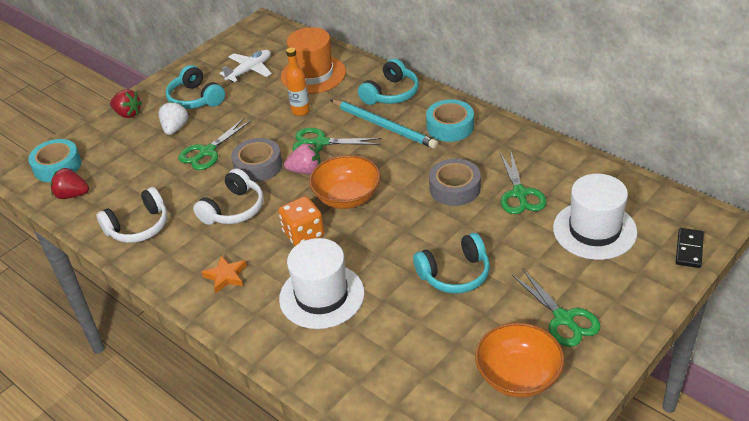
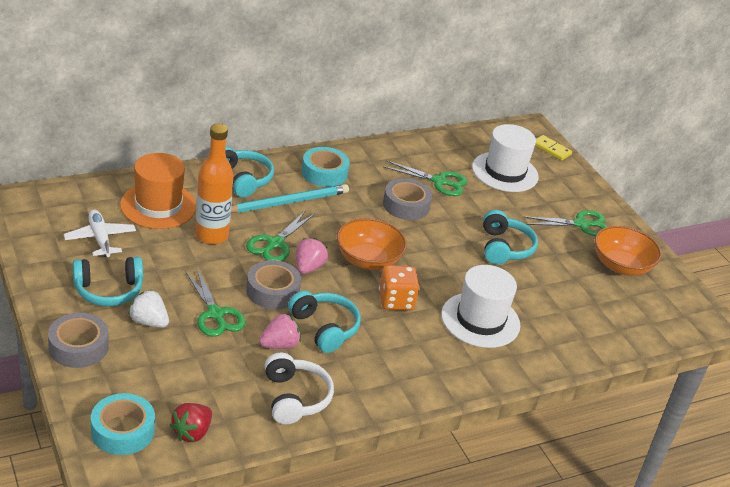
camera: 75 degrees left, 5 degrees down
red strawberry [110,89,142,118] -> grey tape [48,313,109,368]
white headphones [193,168,263,225] -> turquoise headphones [288,290,361,353]
orange star [202,256,247,293] -> none
orange bottle [286,47,310,116] -> orange bottle [195,124,234,244], size x1.59
black domino [676,228,704,268] -> yellow domino [535,135,572,161]
none -> pink strawberry [259,313,301,349]

